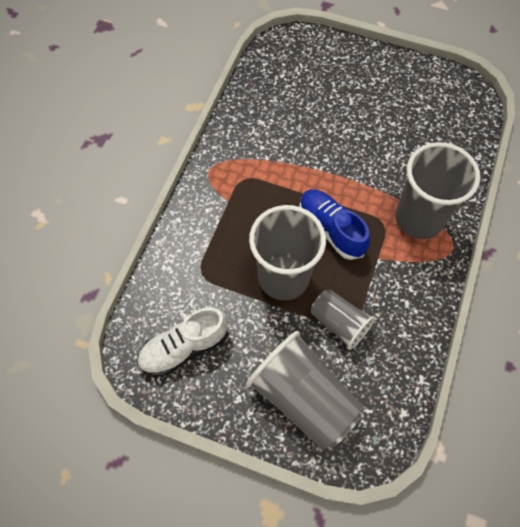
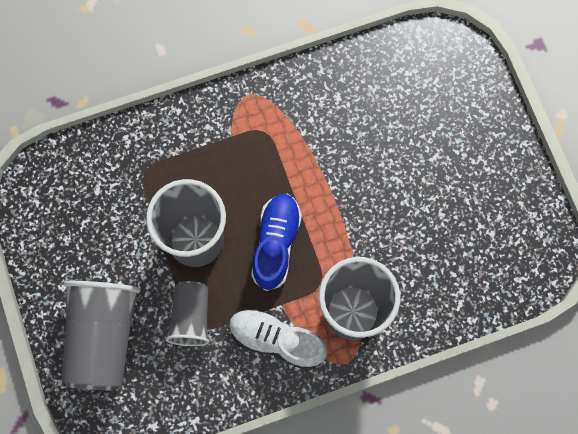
camera: 50 degrees right, 10 degrees up
white shoe [137,307,228,377] -> white shoe moved to [229,308,327,370]

